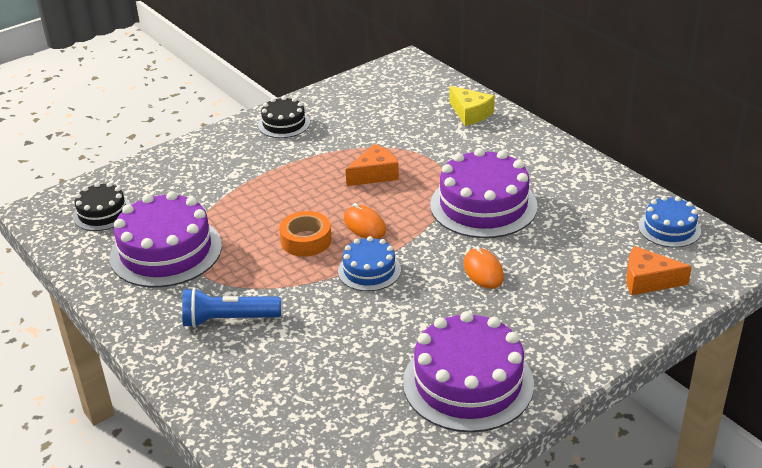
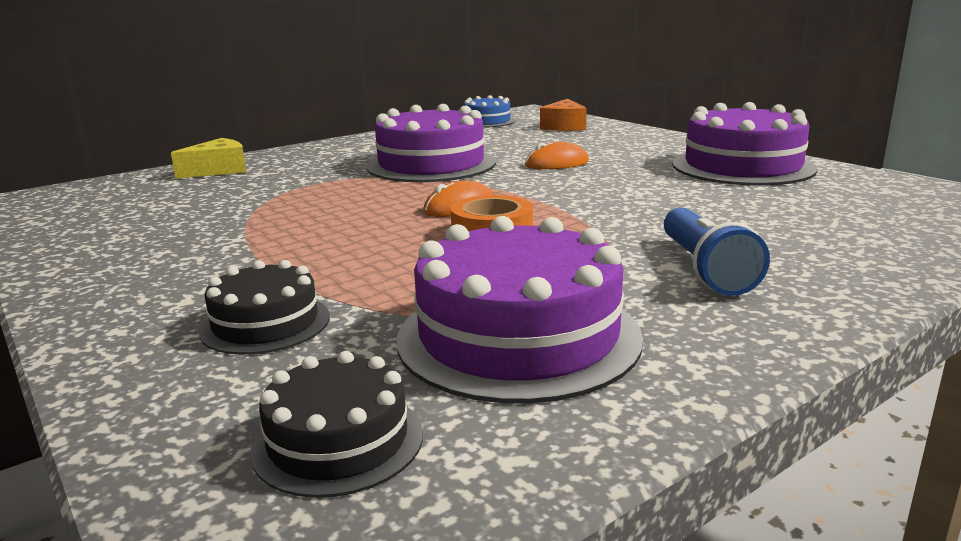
camera: 90 degrees left, 15 degrees down
black cake [258,96,310,138] -> black cake moved to [199,260,330,355]
blue cake [338,236,401,291] -> none
orange cheese [345,144,399,186] -> none

